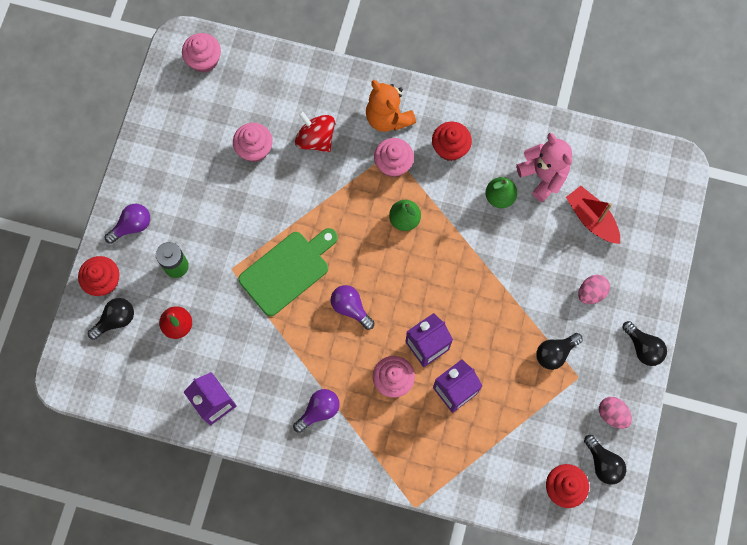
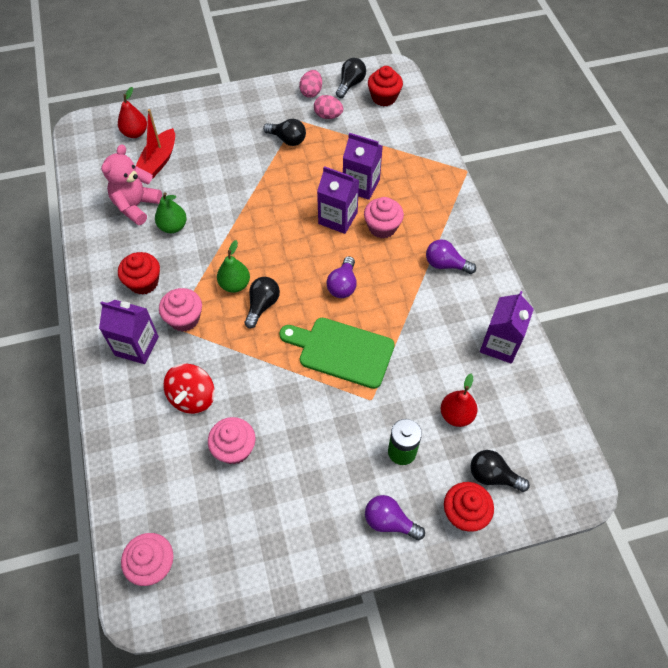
camera: 120 degrees left, 15 degrees down
orange teddy bear [366,80,416,132] -> purple carton [99,300,159,364]
pink egg [578,275,610,304] -> pink egg moved to [314,95,343,119]
black light bulb [622,321,667,366] -> black light bulb moved to [244,277,280,328]
none -> red pear [118,87,147,138]

